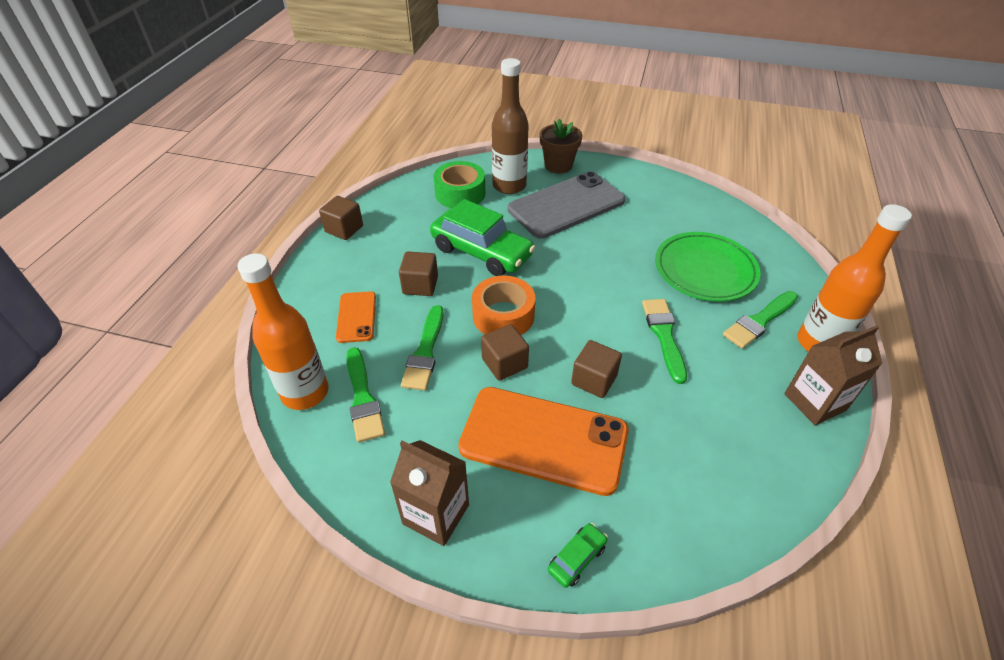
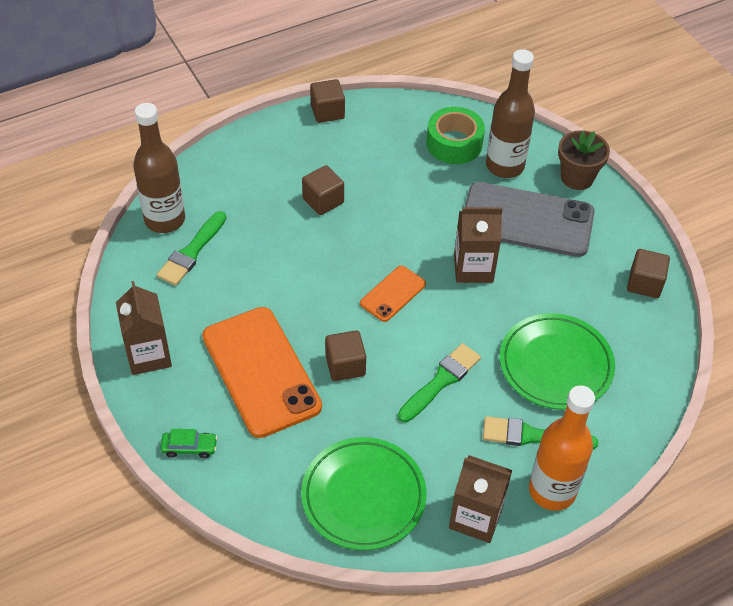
camera: 45 degrees right, 5 degrees up
orange bottle [238,253,329,410] -> brown bottle [133,103,185,233]
orange phone [336,291,376,343] -> orange phone moved to [360,266,426,322]
green brush [401,305,444,391] -> none
green car [430,199,536,276] -> none
orange tape [472,275,536,335] -> none
brown cube [481,324,529,381] -> brown cube moved to [627,249,670,298]
none -> green plate [301,437,427,550]
none -> brown carton [454,207,503,283]

